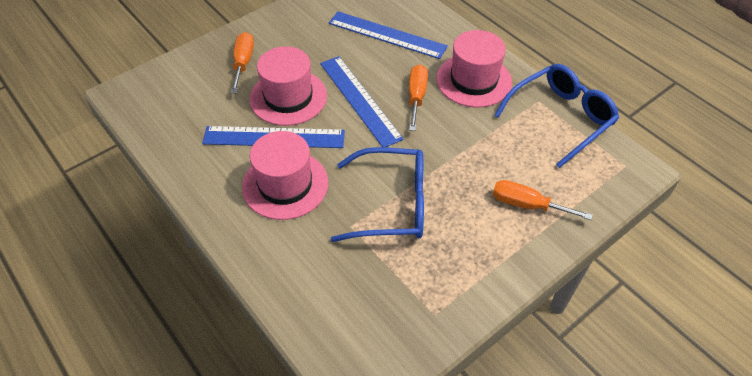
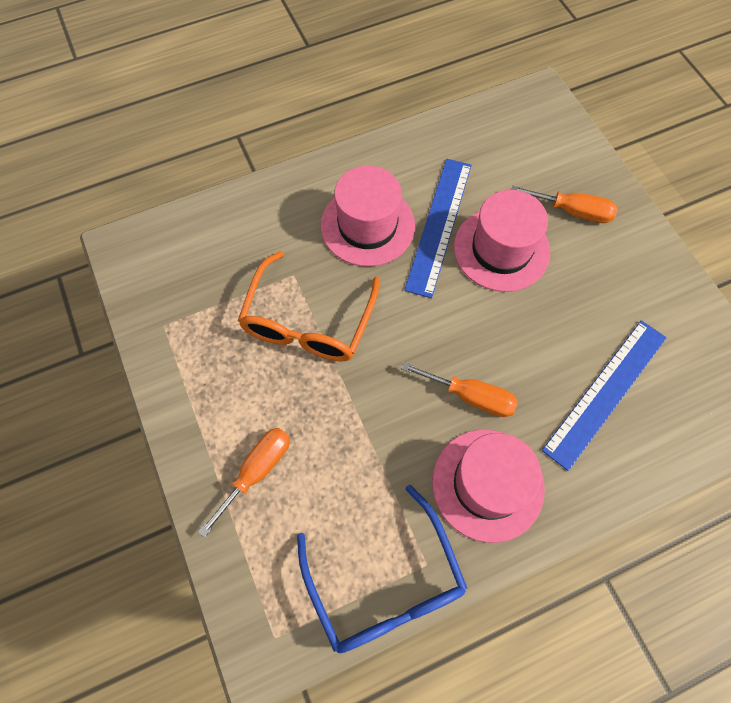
camera: 105 degrees right, 15 degrees up
blue ruler [320,56,404,147] -> none
blue glasses [331,147,424,242] -> orange glasses [238,251,380,361]

